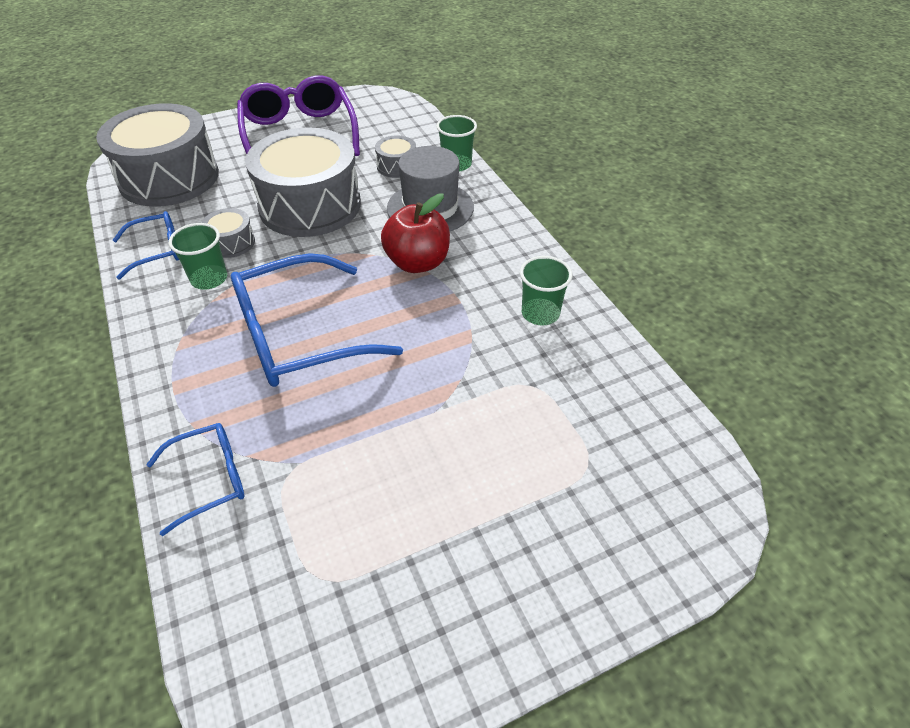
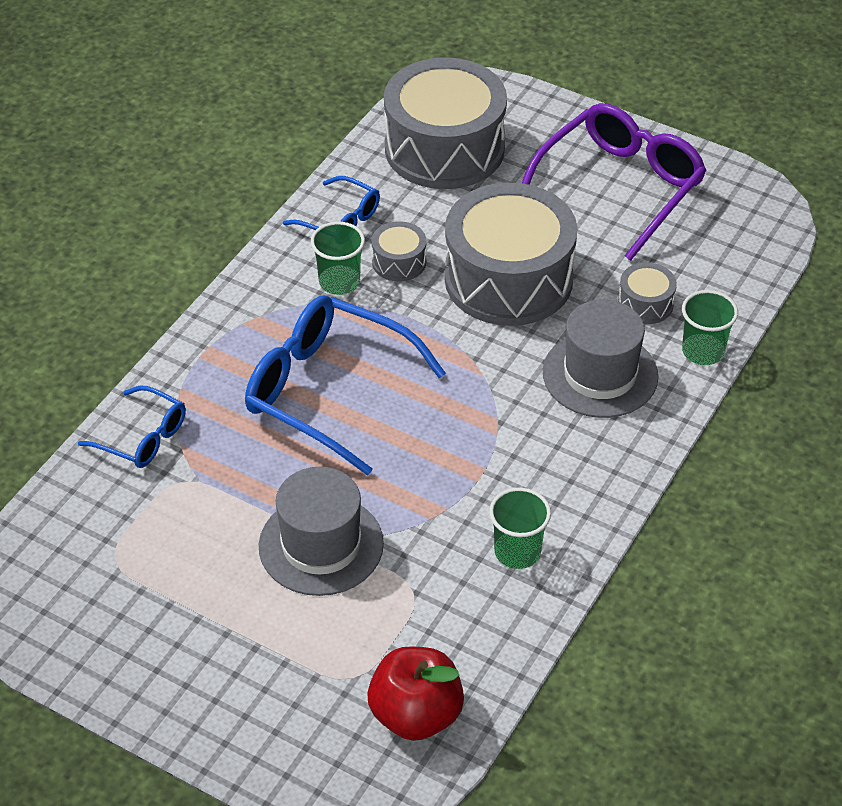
camera: 55 degrees right, 0 degrees up
red apple [381,193,450,273] -> red apple moved to [367,646,464,741]
none -> grey hat [259,467,384,596]

